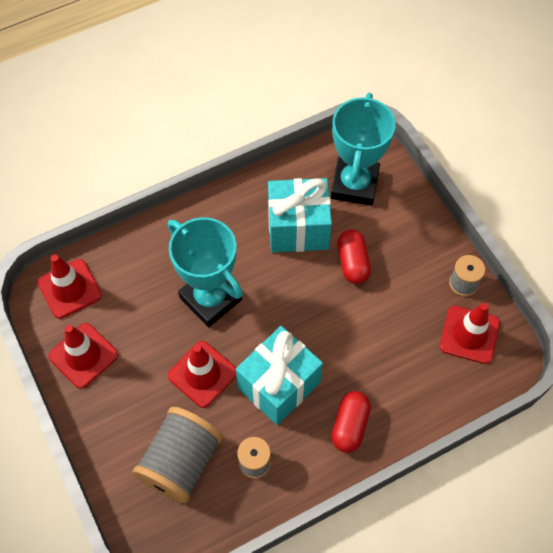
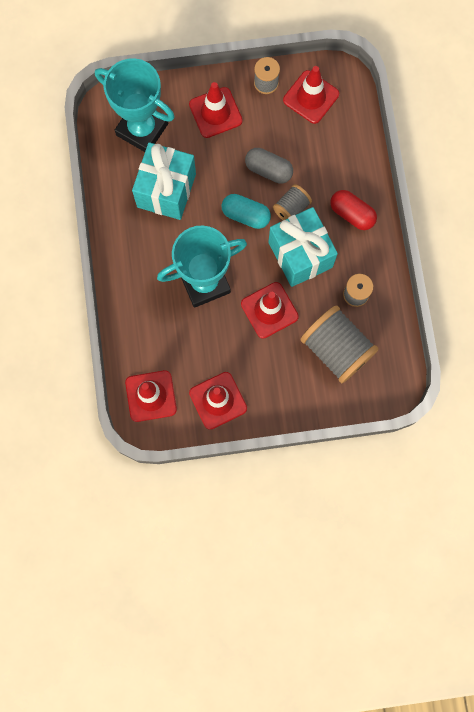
camera: 70 degrees left, 15 degrees up
red capsule [337,230,371,284] -> none
none -> red traffic cone [189,82,243,138]
none -> turquoise capsule [221,194,271,229]
none -> grey capsule [245,148,293,184]
none -> grey spool [273,184,312,220]

